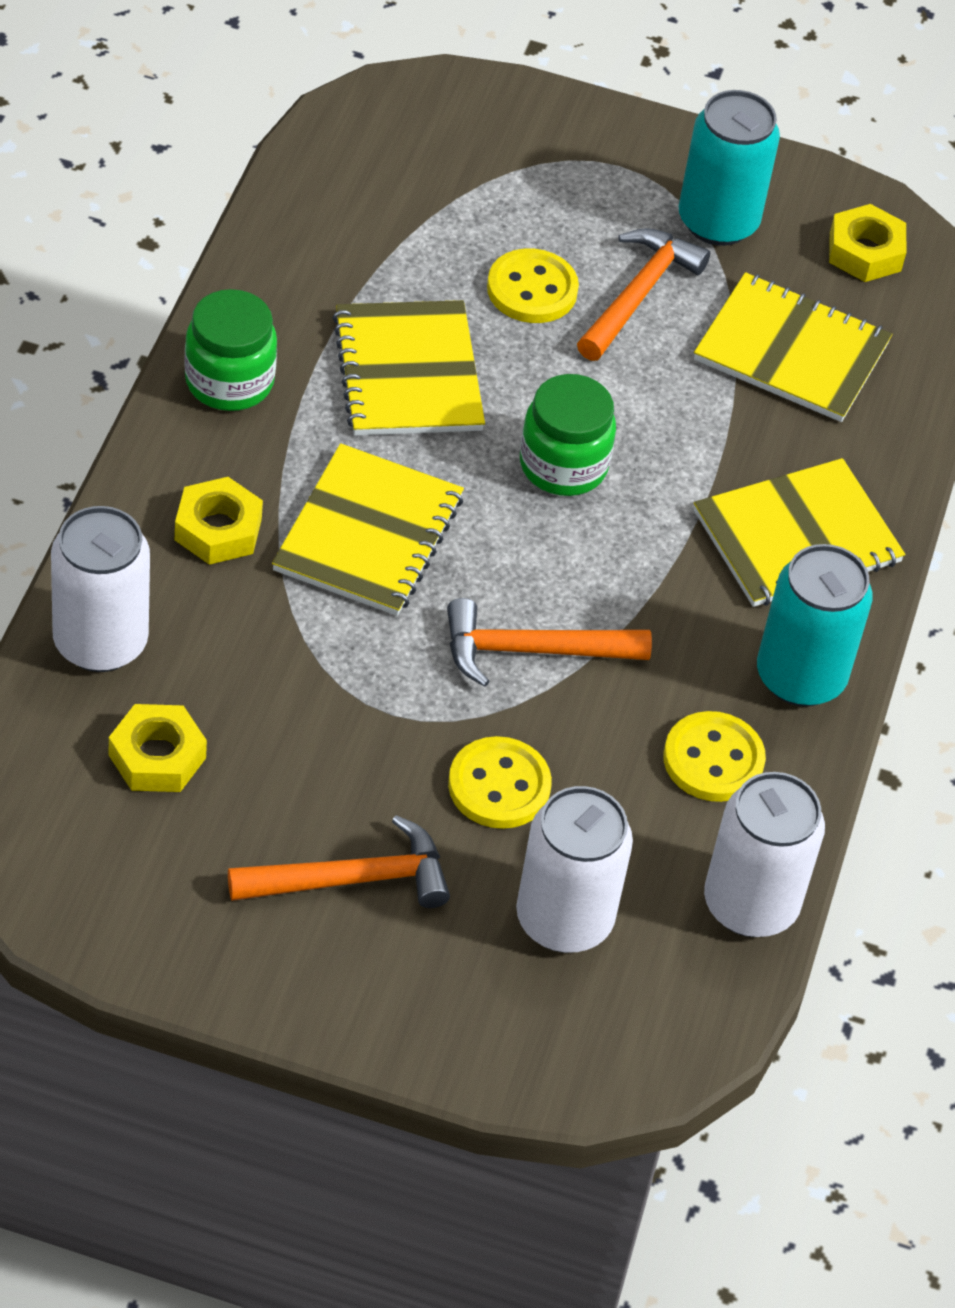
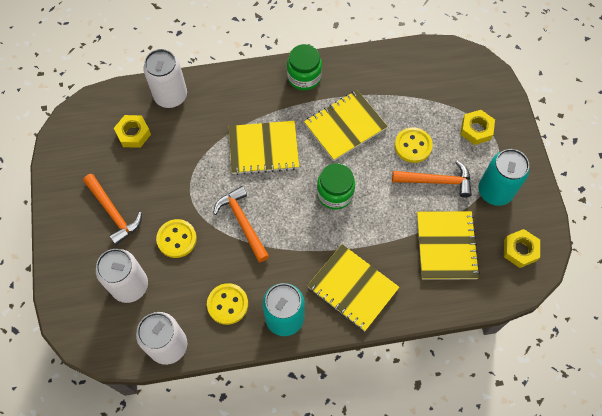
camera: 70 degrees right, 15 degrees up
yellow nut [175,477,263,565] -> yellow nut moved to [461,110,495,145]

